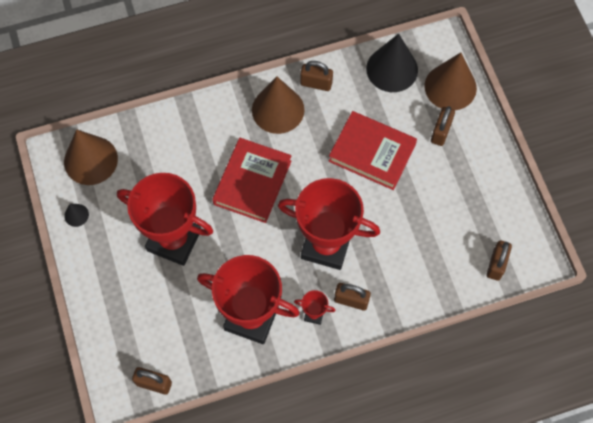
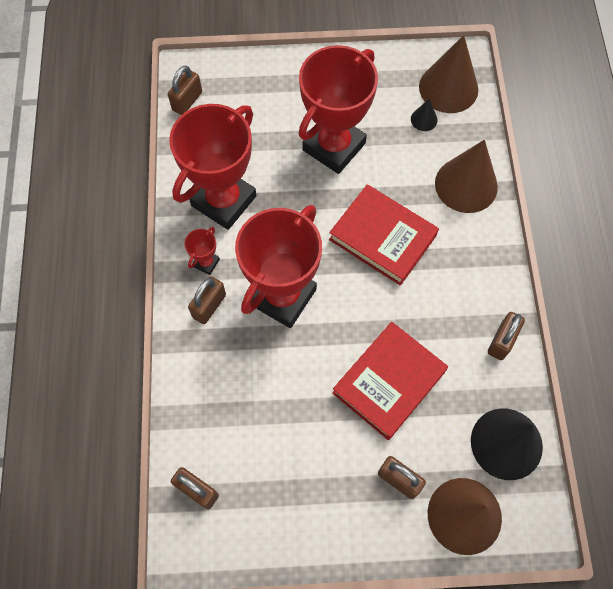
camera: 105 degrees right, 0 degrees up
black cone [64,203,89,227] -> black cone moved to [411,98,438,131]
brown cone [252,76,304,134] -> brown cone moved to [435,140,498,213]

